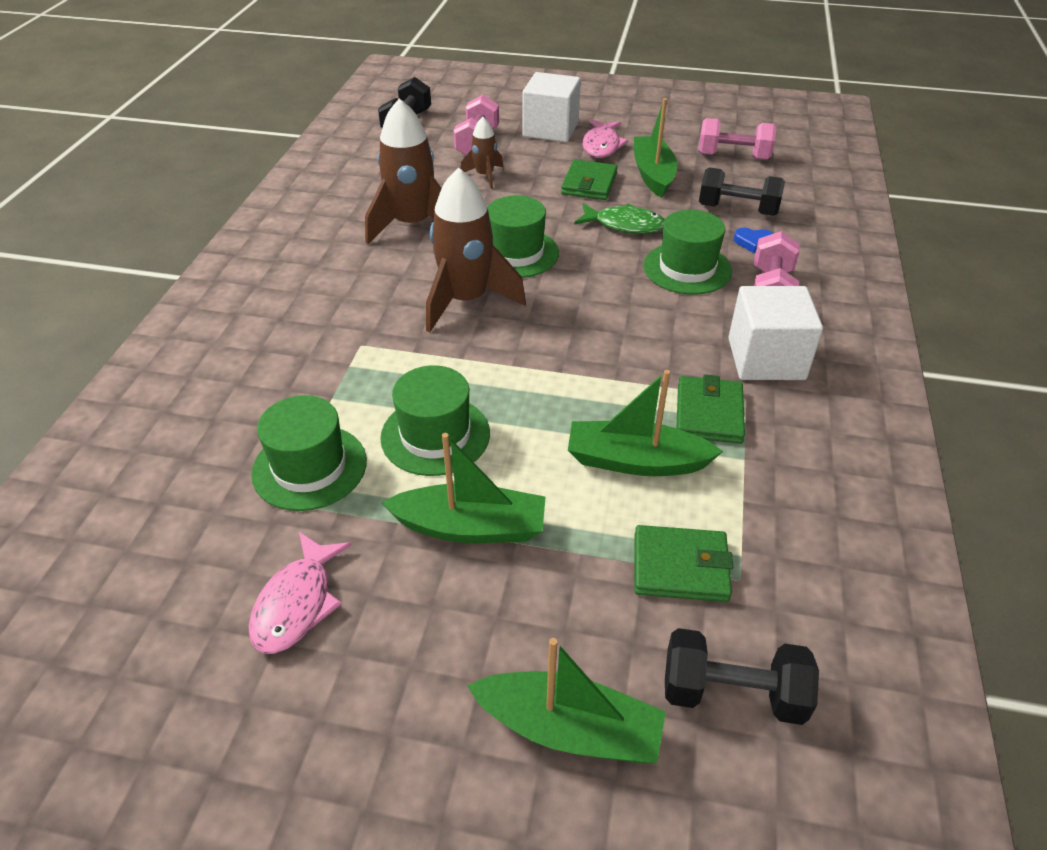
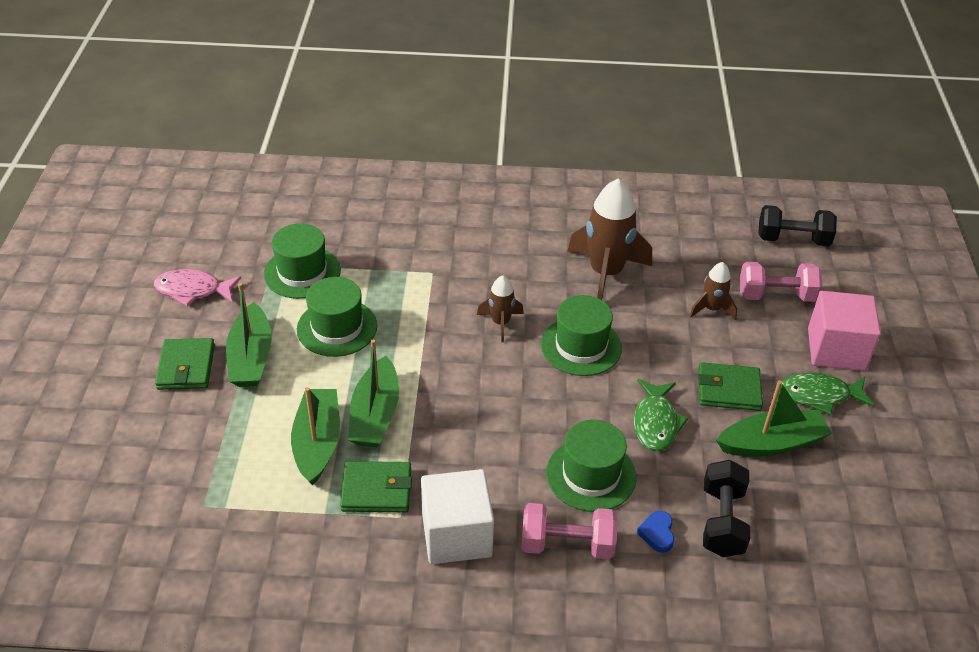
camera: 80 degrees right, 0 degrees up
brown rocket [426,168,526,332] -> brown rocket [477,276,524,342], size x0.52
green boat [467,638,666,763] -> green boat moved to [348,340,399,447]
white cube [522,72,581,142] -> pink cube [808,291,881,371]
pink fish [582,119,629,158] -> green fish [780,372,874,415]
green wallet [634,525,733,602] -> green wallet moved to [155,338,215,390]
black dumbbell [665,628,819,725] -> none
pink dumbbell [698,118,776,160] -> none

